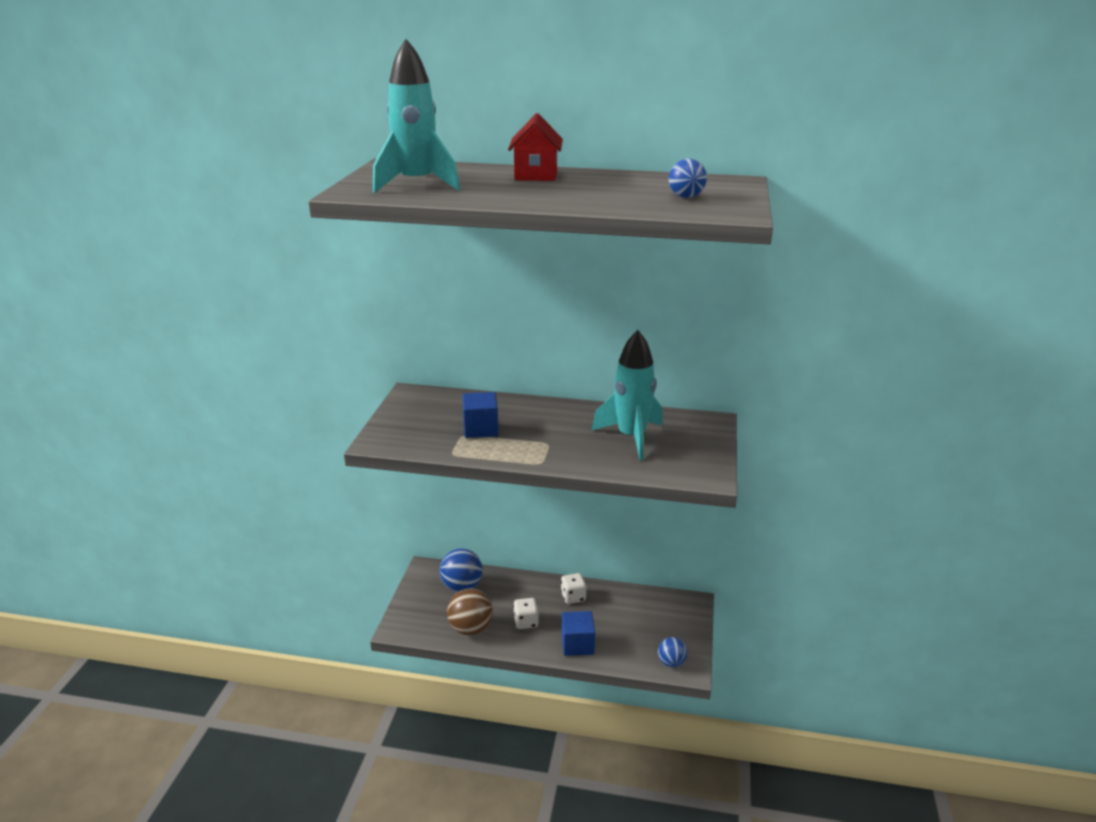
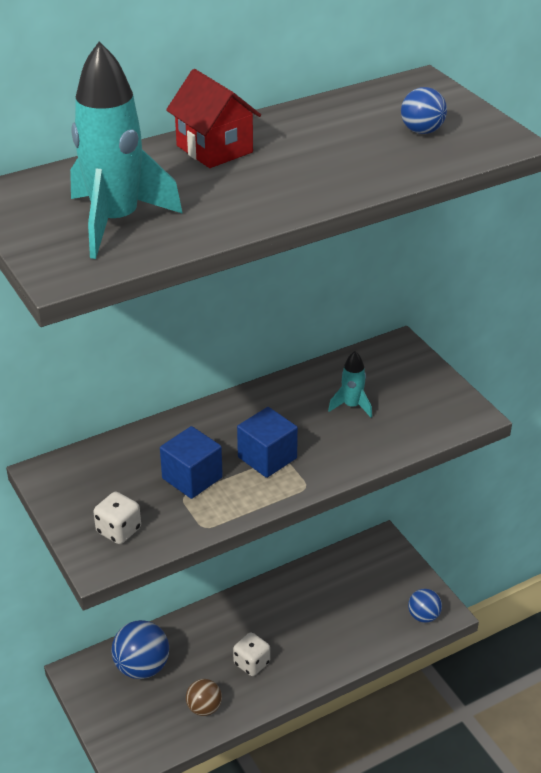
camera: 40 degrees left, 10 degrees up
brown ball [447,588,493,635] -> brown ball [186,679,222,716], size x0.61
white dice [561,573,586,604] -> white dice moved to [93,492,141,544]
blue cube [562,611,595,656] -> blue cube moved to [237,407,298,478]
turquoise rocket [592,330,663,460] -> turquoise rocket [328,351,372,417], size x0.49

